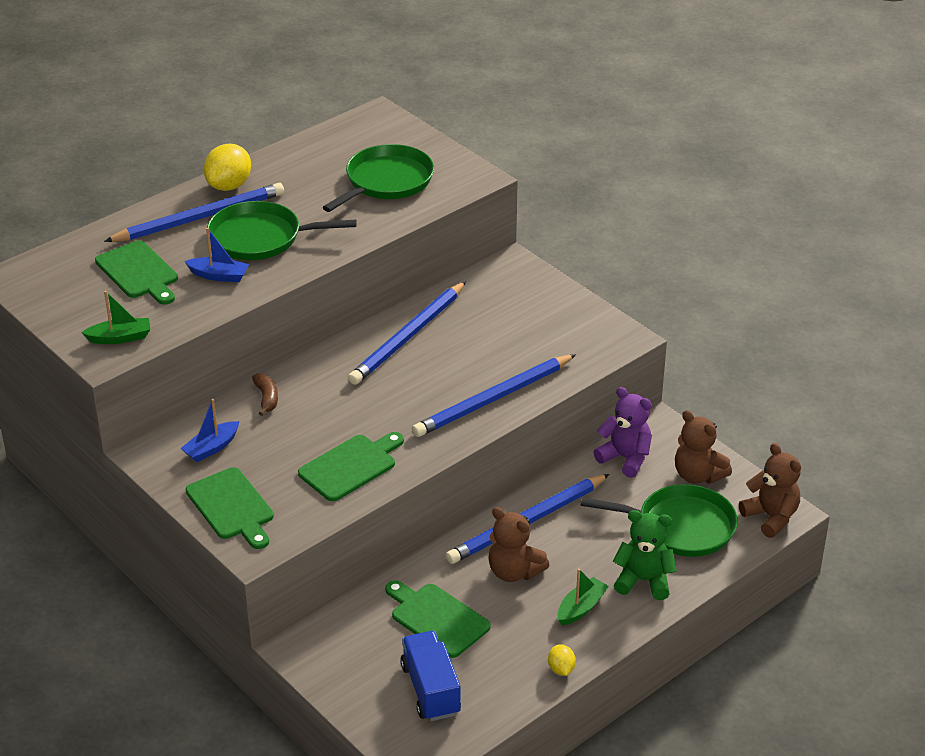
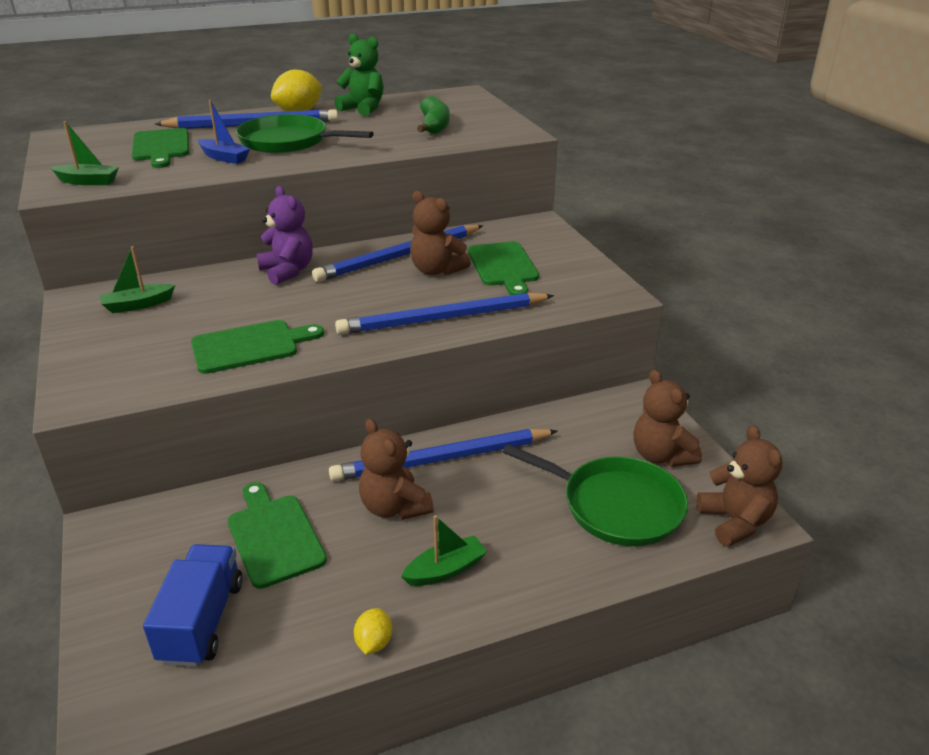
camera: 20 degrees right, 5 degrees down
blue boat [181,399,239,462] -> green boat [100,246,175,313]
green cutting board [186,467,274,549] -> green cutting board moved to [468,242,539,295]
brown banana [252,373,278,416] -> none
green pan [323,144,434,212] -> green banana [417,96,450,134]
purple teddy bear [593,387,652,478] -> purple teddy bear moved to [257,186,313,285]
green teddy bear [612,510,677,600] -> green teddy bear moved to [335,34,384,116]
none -> brown teddy bear [410,191,471,275]

